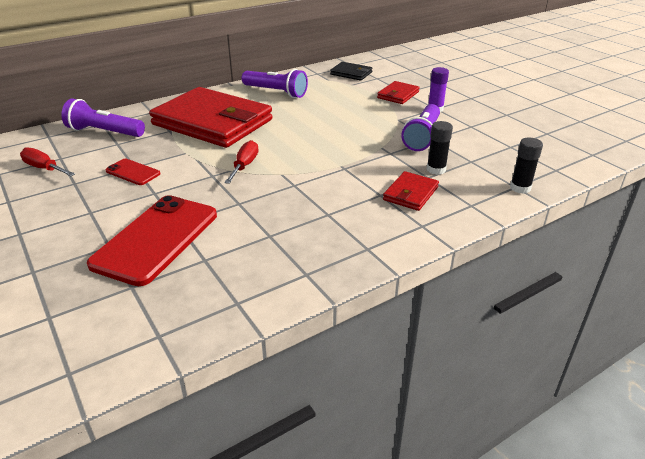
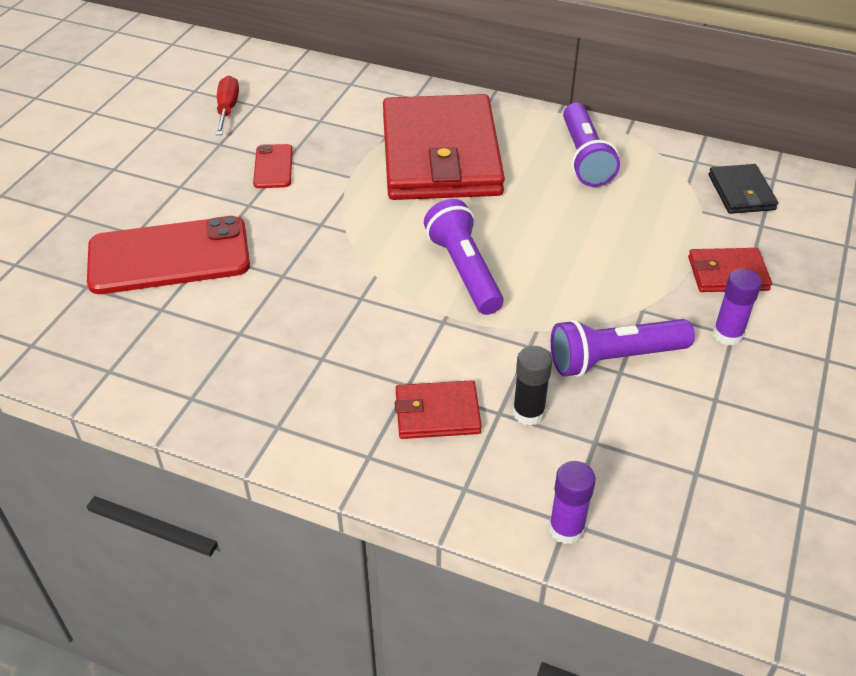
camera: 55 degrees right, 10 degrees up
purple flashlight [62,98,145,137] -> purple flashlight moved to [424,199,504,315]
red screwdriver [224,140,258,184] -> none
black glue stick [510,138,543,194] -> purple glue stick [549,461,596,544]

